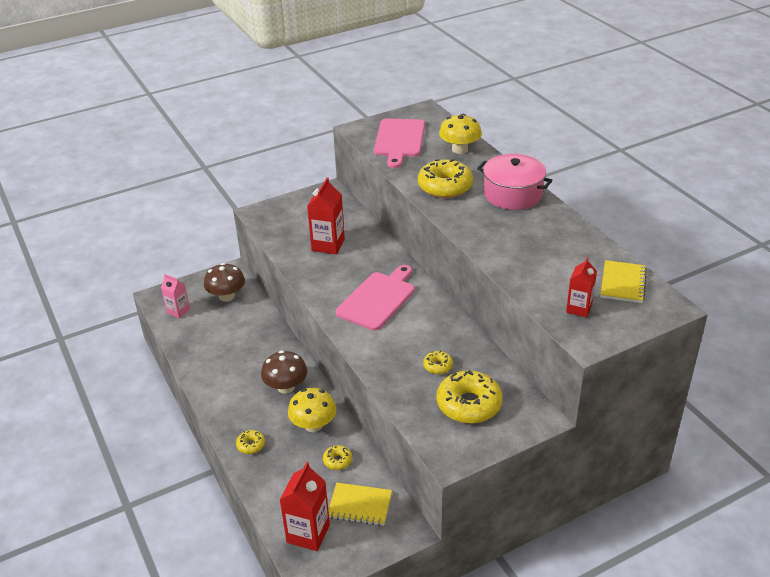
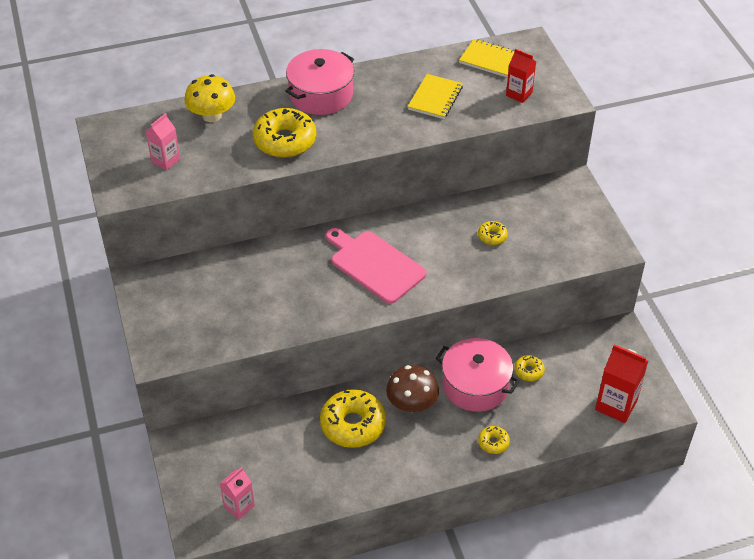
camera: 80 degrees left, 10 degrees up
brown mushroom [204,263,245,302] -> none
yellow mushroom [288,388,337,432] -> pink pot [436,338,520,412]
red carton [307,177,345,254] -> none
yellow notebook [328,483,392,526] -> yellow notebook moved to [407,74,463,119]
pink cutting board [374,118,425,168] -> pink carton [146,113,180,171]
yellow donut [437,370,503,424] -> yellow donut moved to [320,389,386,448]

